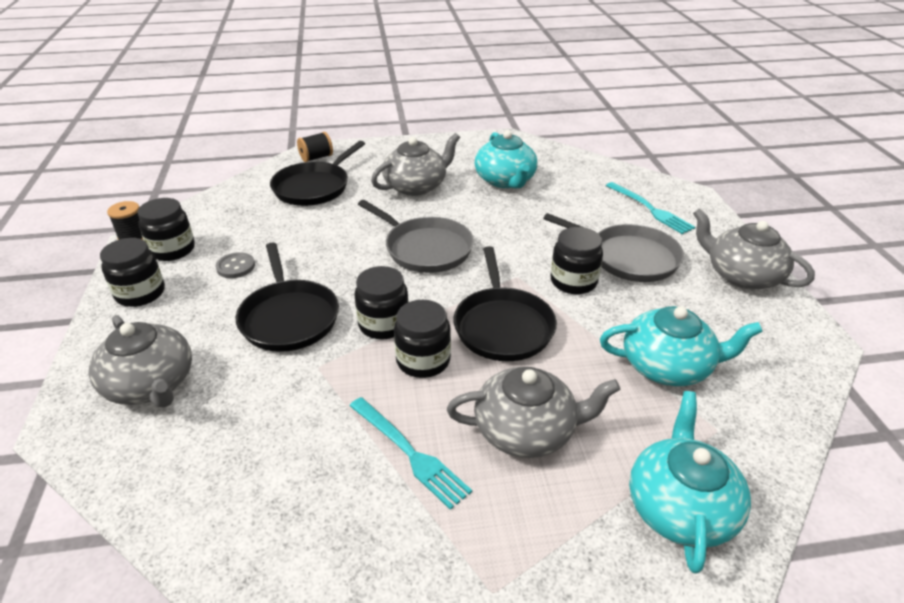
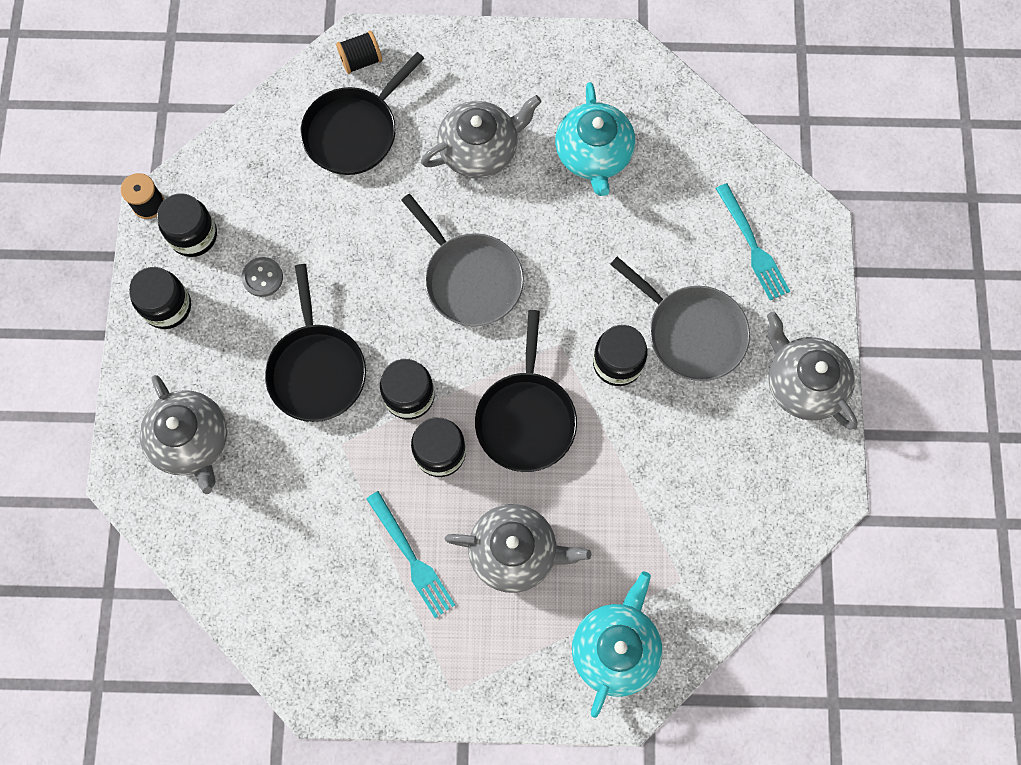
camera: 10 degrees right, 35 degrees up
turquoise teapot [600,306,763,386] -> none

